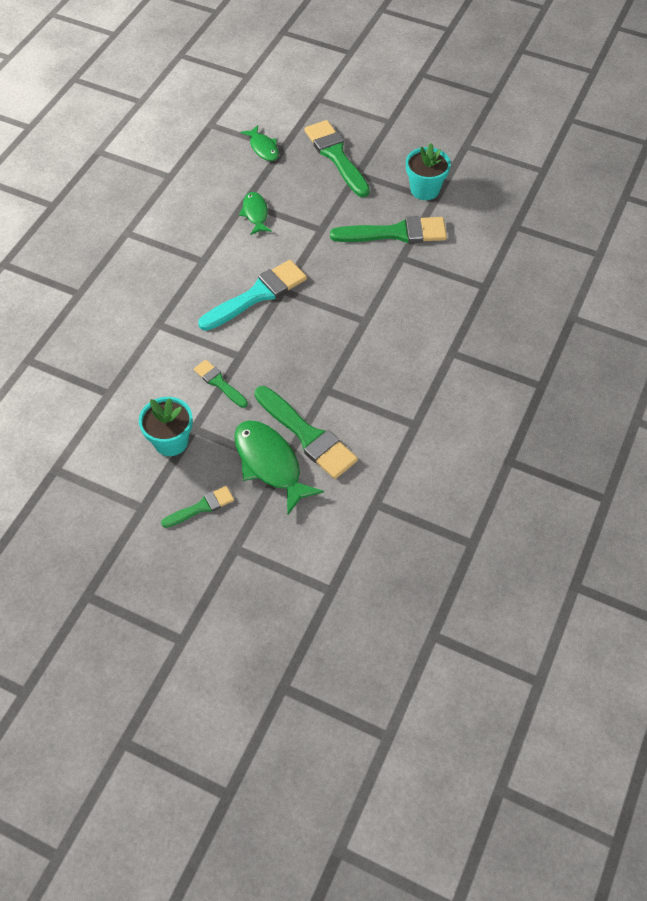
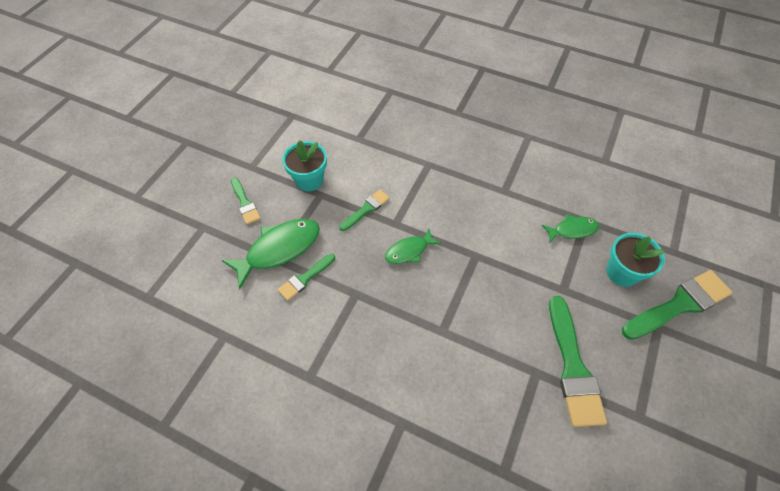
camera: 90 degrees right, 0 degrees up
turquoise brush [198,260,307,331] -> none
green fish [241,125,279,161] -> green fish moved to [385,229,441,264]
green brush [254,386,358,479] -> green brush [278,254,335,301], size x0.55
turquoise flower pot [406,143,451,200] -> turquoise flower pot moved to [606,233,665,287]

